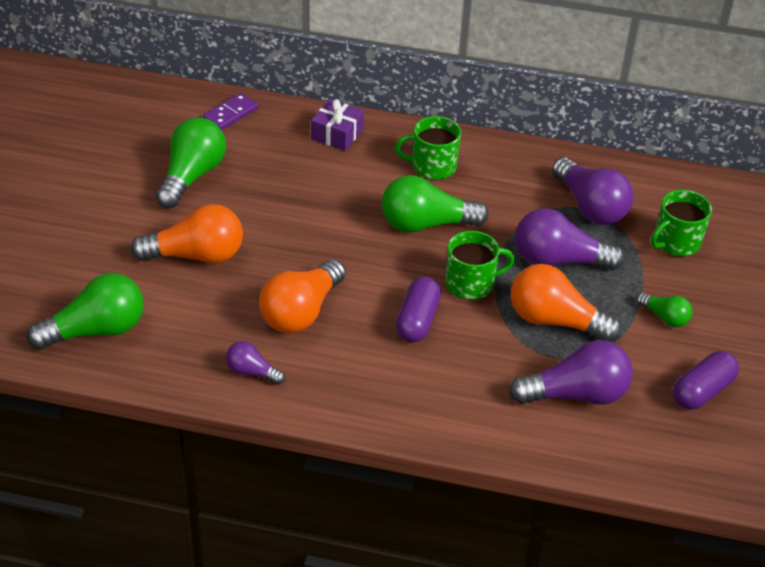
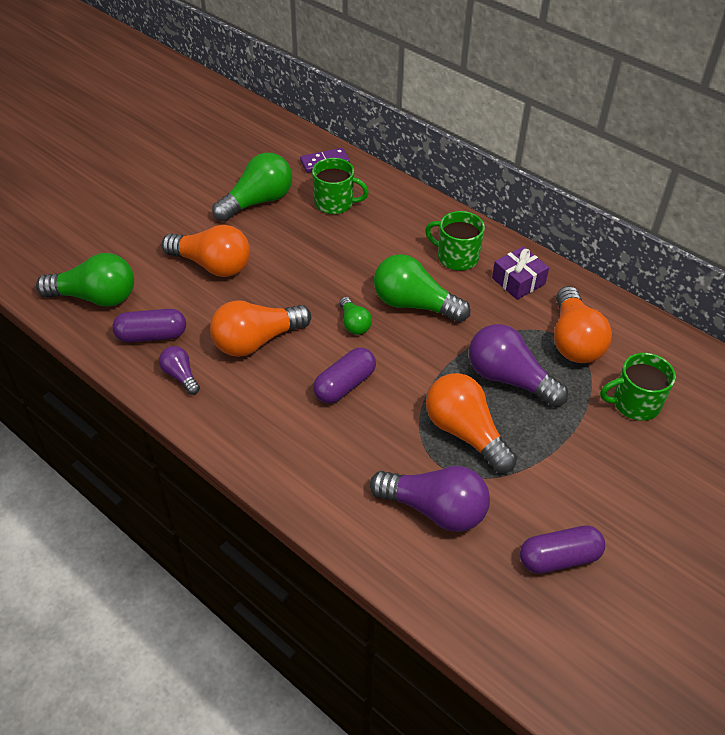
camera: 30 degrees right, 5 degrees up
purple gift [311,99,364,151] -> purple gift moved to [492,246,549,300]
green mug [446,231,515,300] -> green mug moved to [312,158,369,214]
purple light bulb [552,157,634,225] -> orange light bulb [554,286,612,363]
green light bulb [636,293,693,327] -> green light bulb moved to [339,297,372,335]
none -> purple capsule [112,309,186,343]

